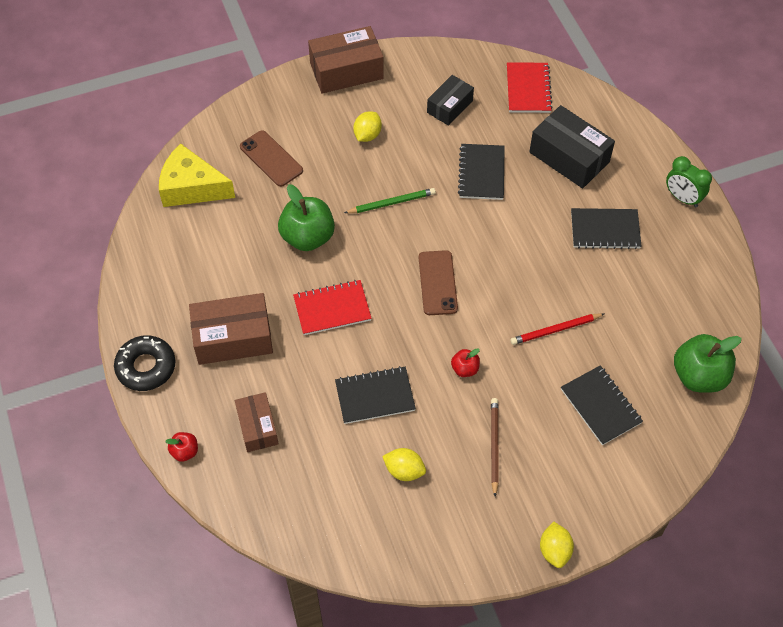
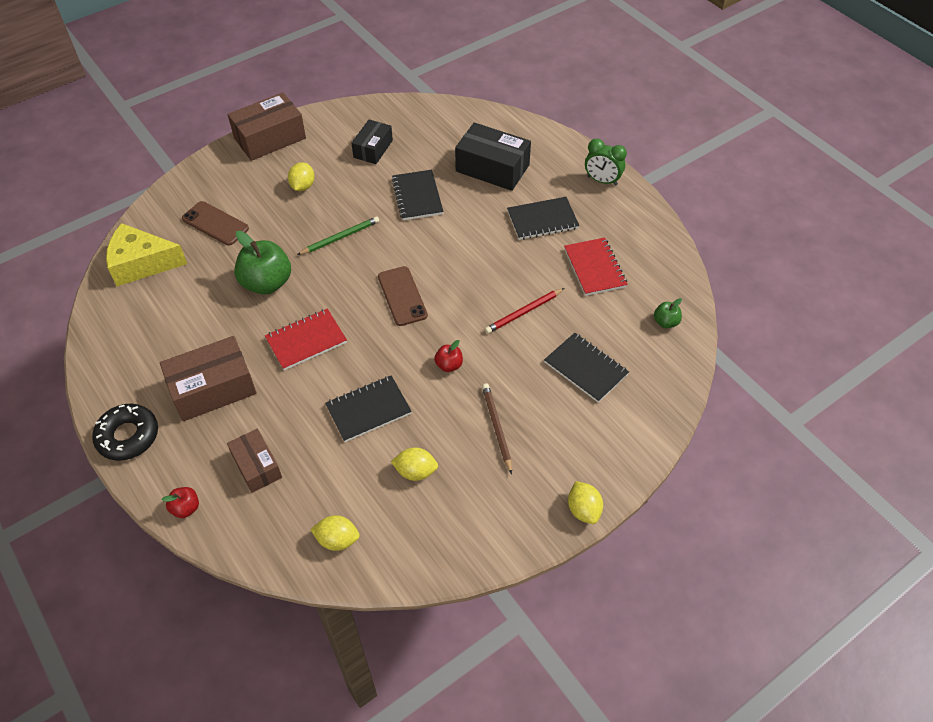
camera: 15 degrees left, 5 degrees down
red notebook [507,62,553,113] -> red notebook moved to [564,237,628,296]
green apple [674,334,742,393] -> green apple [654,298,682,328], size x0.48
none -> yellow lemon [310,515,360,551]

